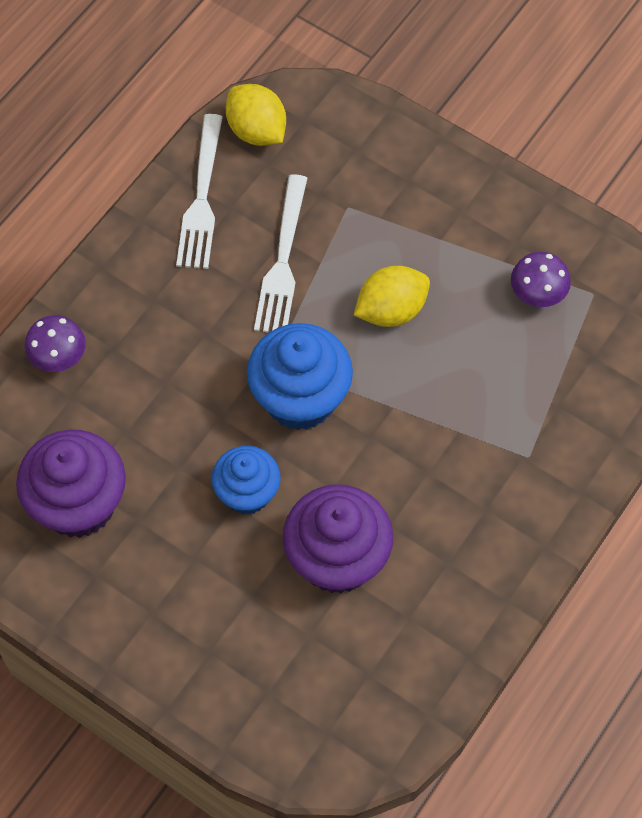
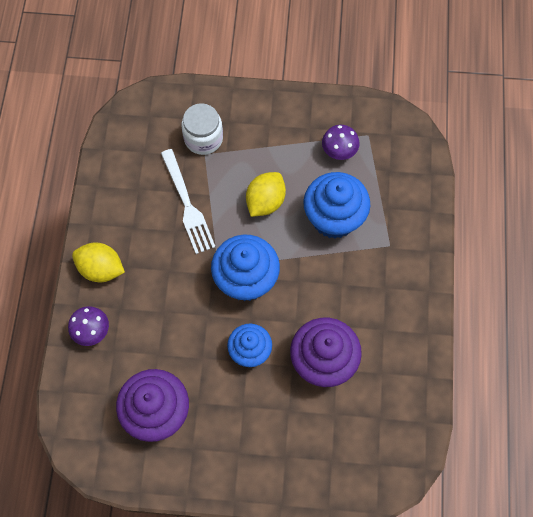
camera: 30 degrees left, 5 degrees up
white fork [176,114,223,269] -> none
yellow lemon [226,84,286,146] -> yellow lemon moved to [72,243,125,282]
none -> white jar [181,103,223,155]
none -> blue cupcake [303,172,370,239]

